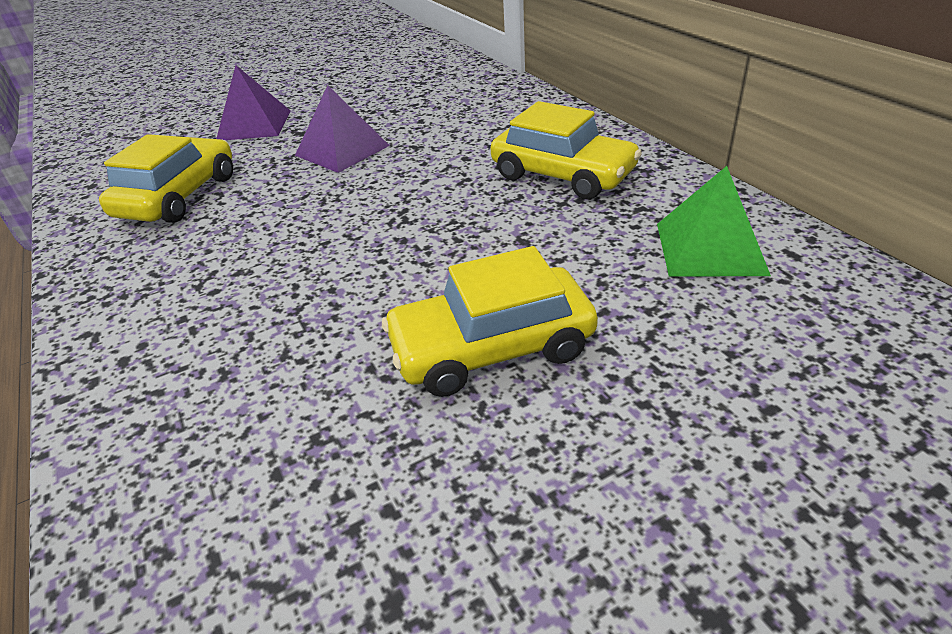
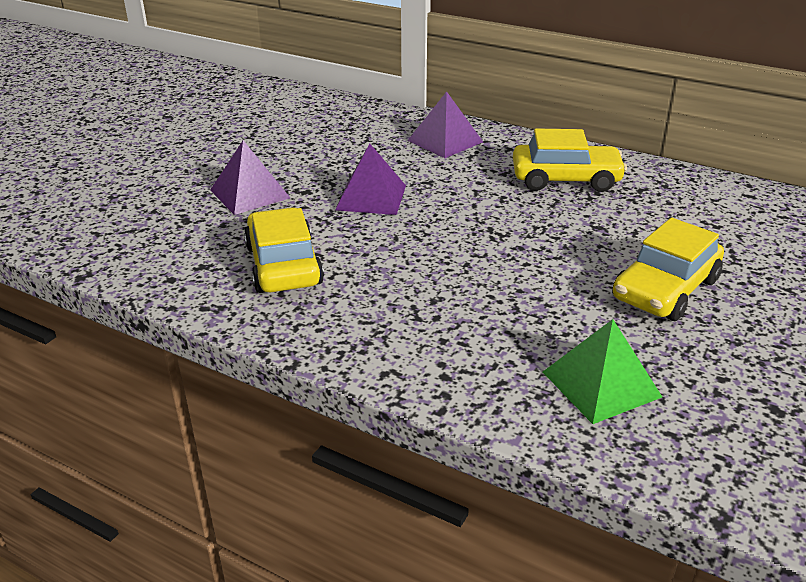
camera: 35 degrees left, 5 degrees down
green pyramid [657,166,771,277] -> green pyramid moved to [543,319,662,424]
none -> purple pyramid [407,91,483,158]

